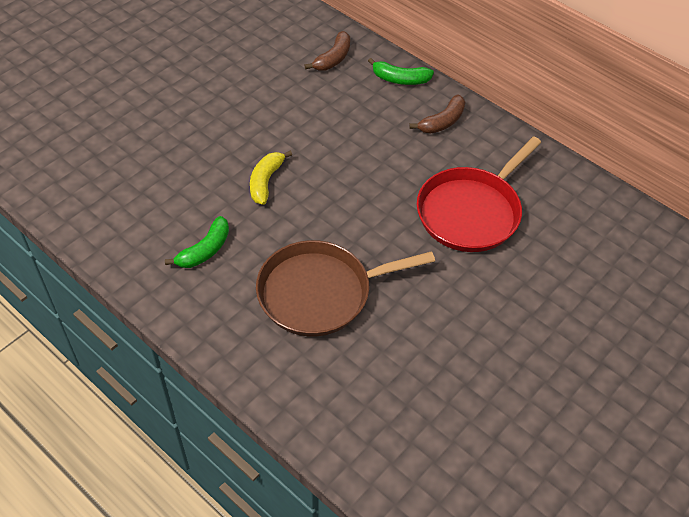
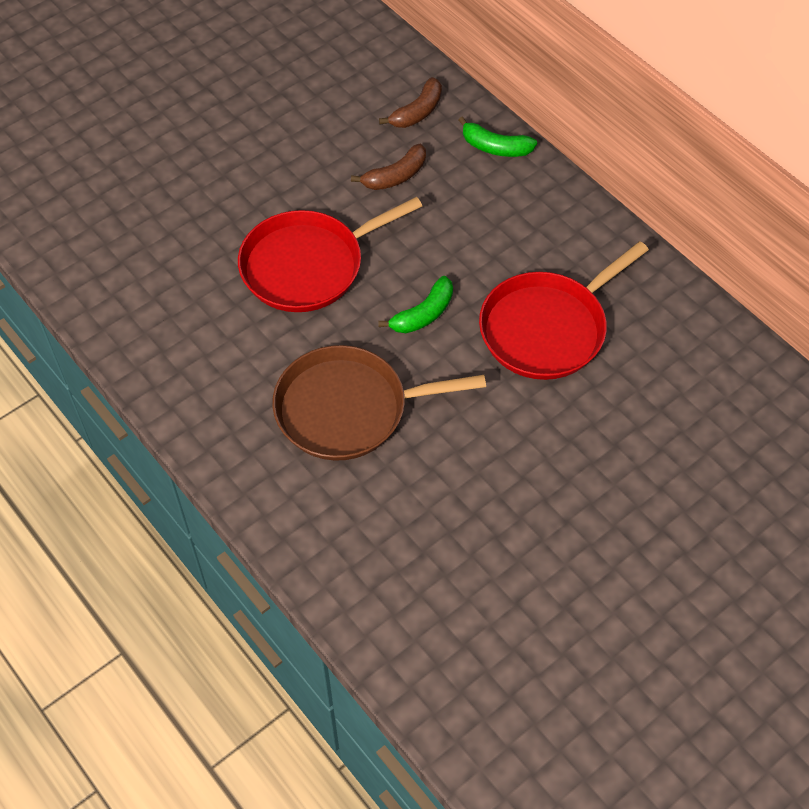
camera: 10 degrees right, 5 degrees up
green banana [165,216,229,268] -> green banana moved to [378,276,453,333]
yellow banana [250,151,292,205] -> red pan [238,197,422,312]
brown banana [409,95,465,134] -> brown banana moved to [351,144,426,190]

